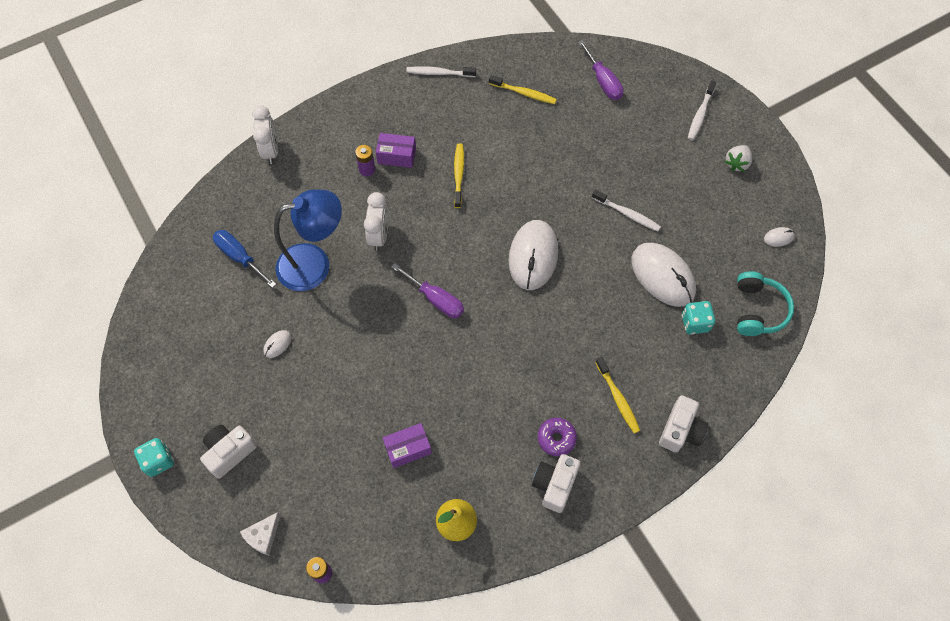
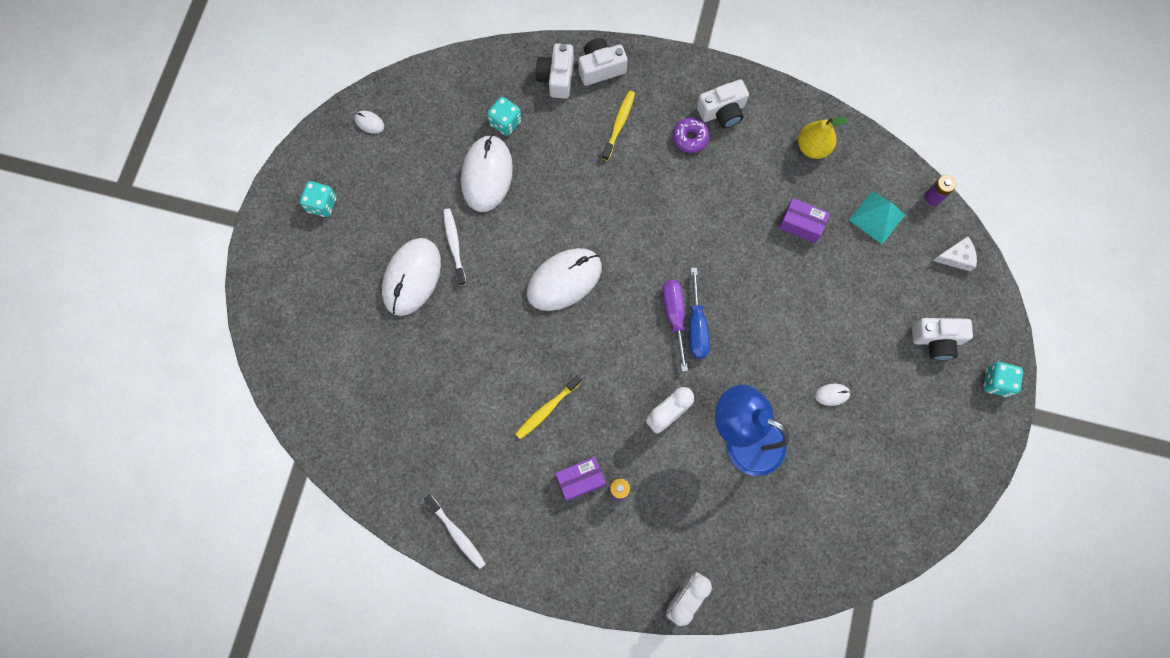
camera: 135 degrees left, 10 degrees up
blue screwdriver [213,230,276,288] -> blue screwdriver moved to [689,268,710,359]
purple box [376,133,416,168] -> purple box turned 75 degrees counterclockwise [555,457,606,501]
yellow toothbrush [489,75,557,104] -> none
purple screwdriver [578,40,623,100] -> none
white toothbrush [688,80,716,140] -> none
white strawberry [724,145,752,172] -> turquoise dice [300,181,336,217]
turquoise headphones [737,271,794,336] -> none
none -> white mouse [382,238,441,316]
none -> white camera [535,43,574,99]
none -> turquoise pyramid [849,191,905,244]

